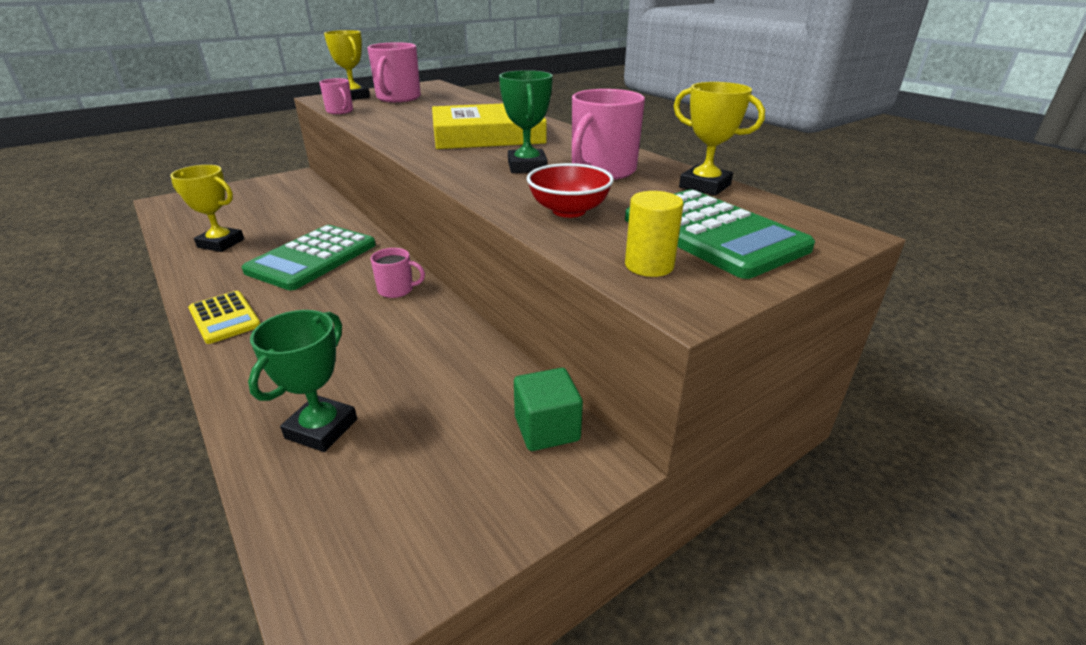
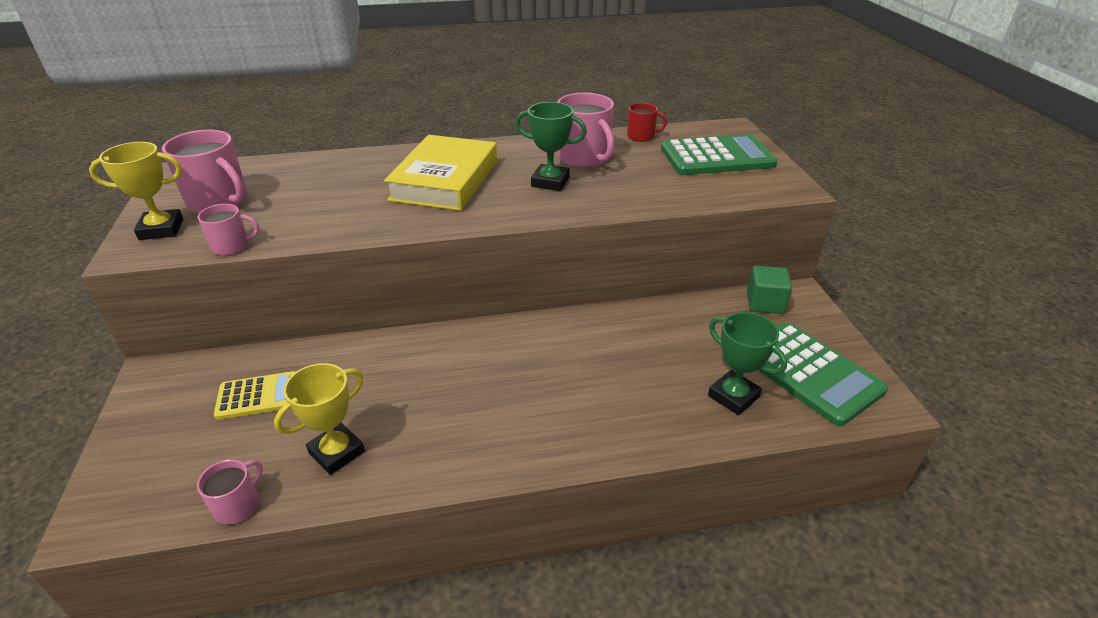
camera: 65 degrees left, 5 degrees up
yellow calculator [188,291,261,344] -> yellow calculator moved to [214,371,296,420]
green calculator [242,225,376,290] -> green calculator moved to [758,322,888,426]
pink mug [371,248,425,298] -> pink mug moved to [197,459,263,525]
red bowl [527,163,614,218] -> none
yellow cylinder [625,191,684,277] -> none
yellow trophy [674,82,765,196] -> red mug [627,103,667,142]

